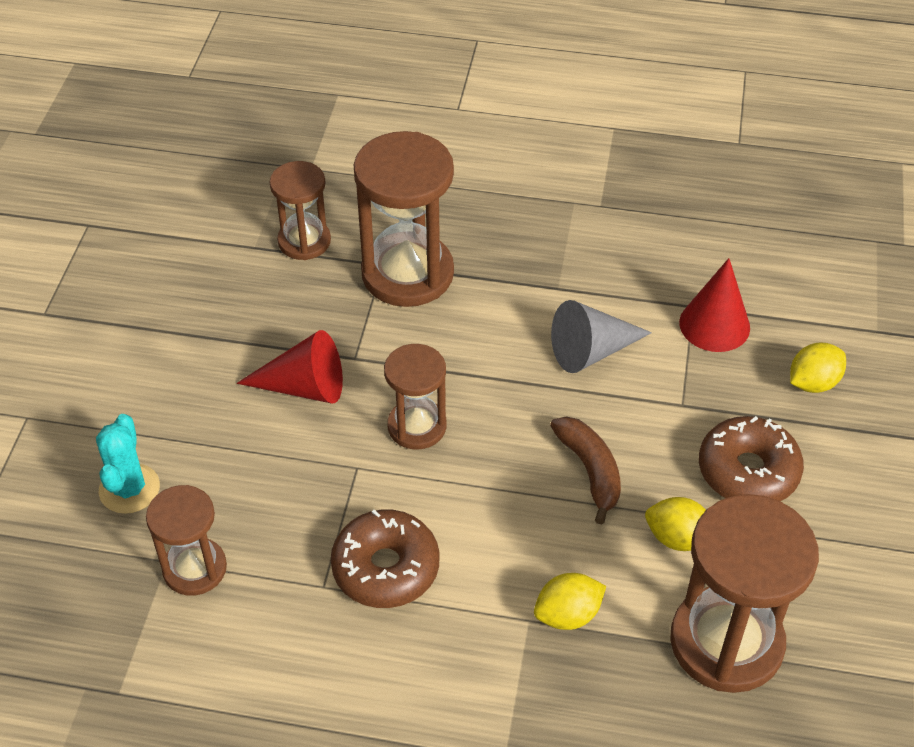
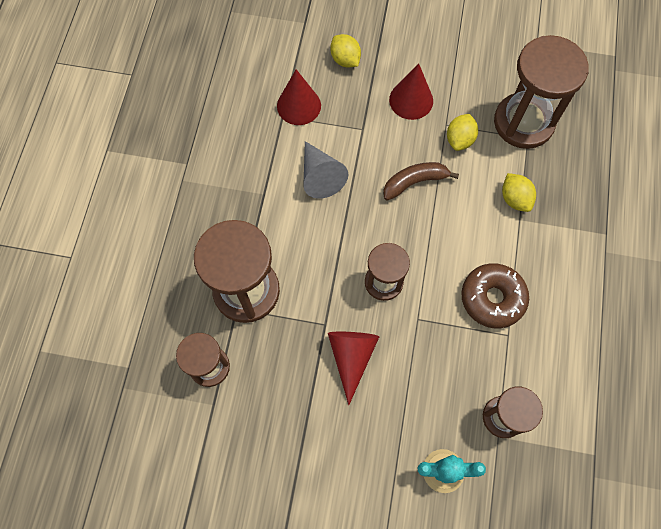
camera: 90 degrees left, 20 degrees up
brown donut [699,416,804,501] -> red cone [389,63,433,120]

